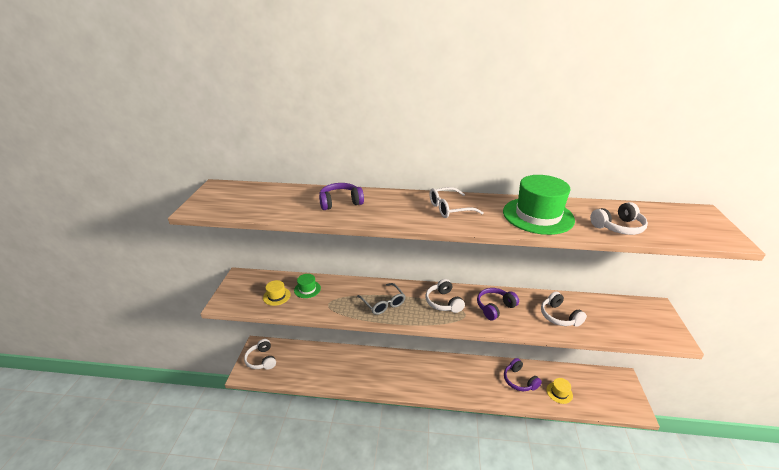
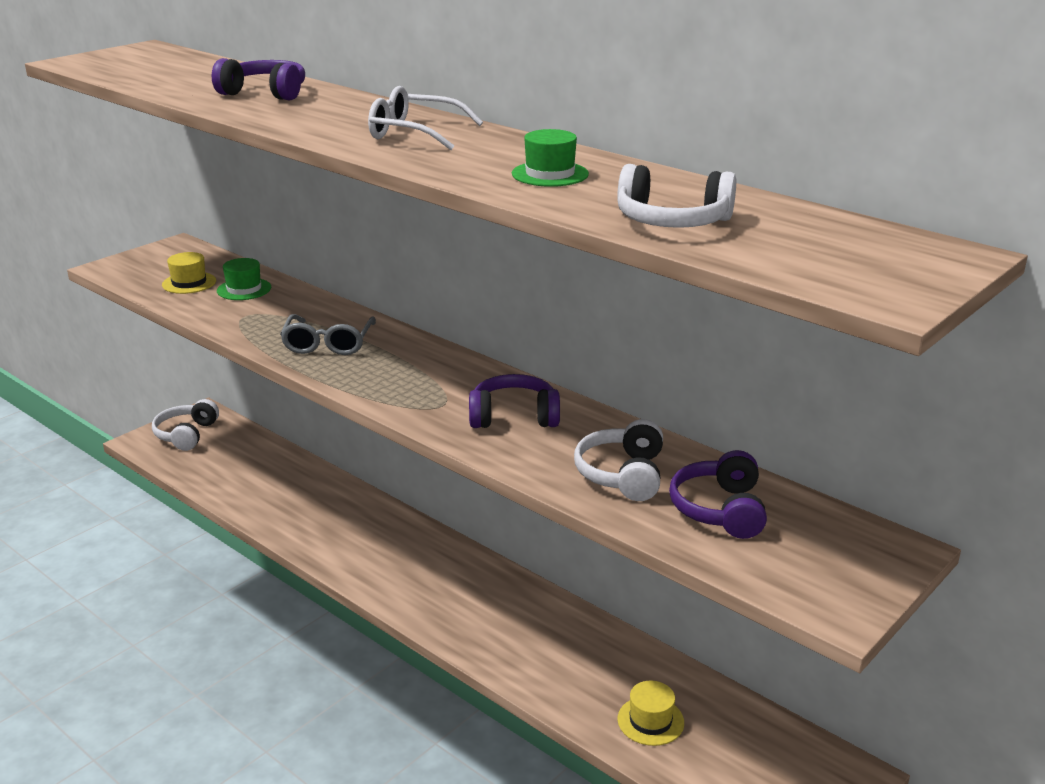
camera: 35 degrees right, 5 degrees down
white headphones [426,279,465,313] -> none
green hat [503,175,575,235] -> green hat [512,129,589,187], size x0.48
purple headphones [504,358,542,391] -> purple headphones moved to [669,450,767,539]

